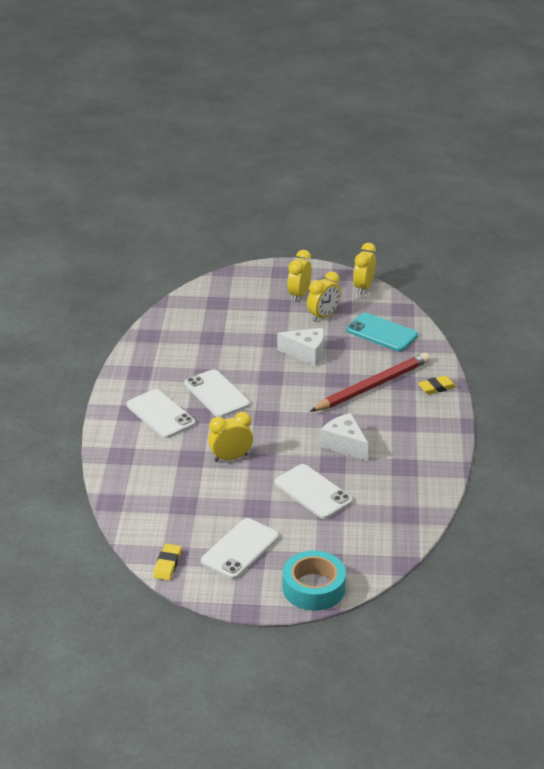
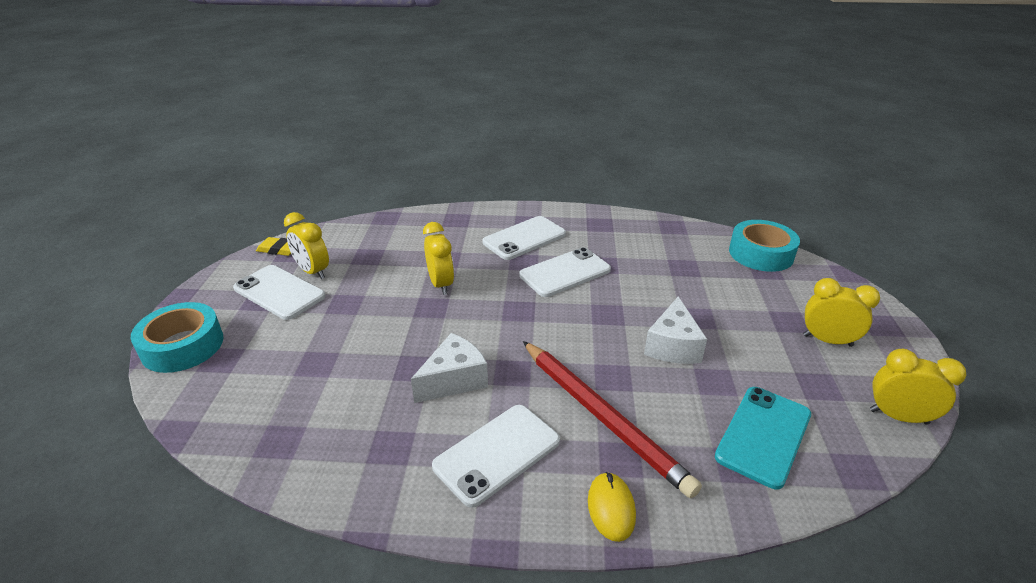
camera: 90 degrees right, 0 degrees up
white phone [275,464,353,519] -> white phone moved to [432,405,560,508]
yellow clock [307,271,341,322] -> yellow clock moved to [284,212,329,279]
yellow eraser [418,376,456,395] -> yellow mouse [588,472,636,542]
none -> turquoise tape [729,220,800,272]

